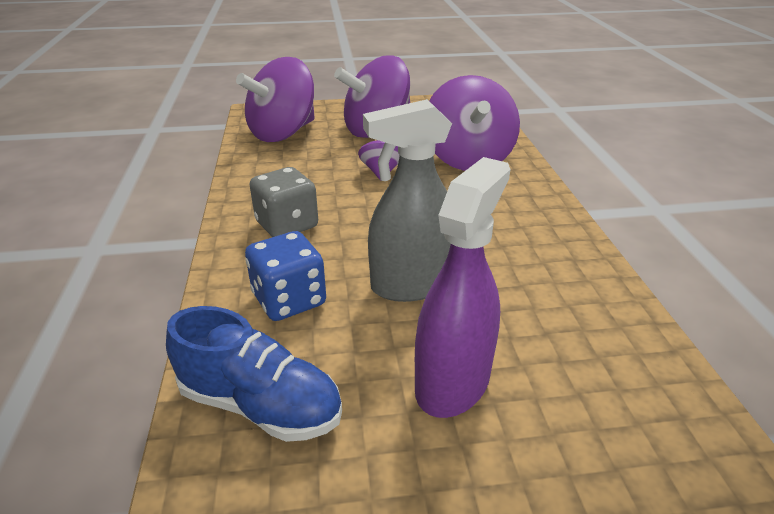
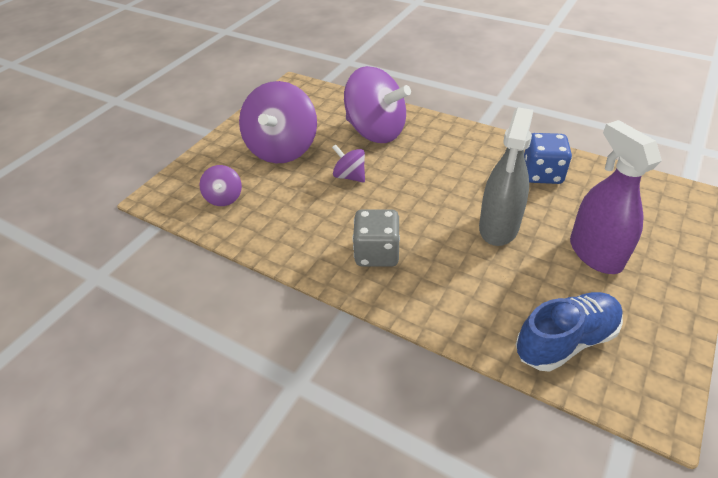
camera: 50 degrees left, 10 degrees up
purple spinning top [236,57,315,142] -> purple spinning top [200,165,242,206], size x0.48
blue dice [245,231,326,321] -> blue dice moved to [524,133,572,184]

